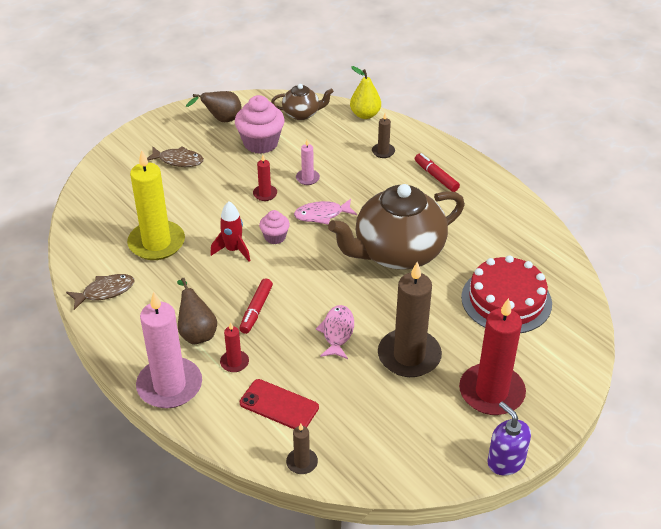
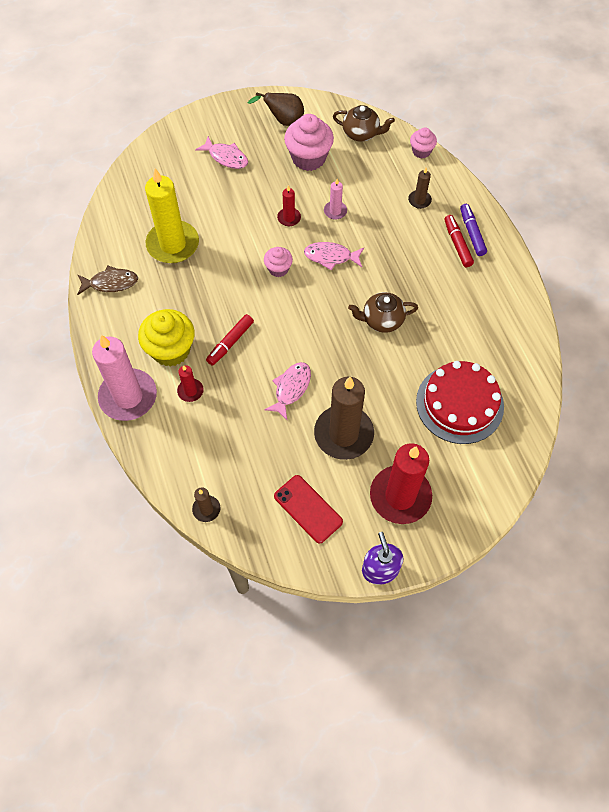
camera: 20 degrees right, 20 degrees up
brown fish [147,146,204,167] -> pink fish [195,136,248,169]
brown pear [177,278,217,344] -> yellow cupcake [138,309,195,367]
red rocket [210,201,250,262] -> none
red phone [240,379,319,429] -> red phone moved to [274,475,343,543]
brown teapot [328,184,465,270] -> brown teapot [348,292,418,333], size x0.48
yellow pear [350,66,381,119] -> pink cupcake [410,128,437,158]
none -> purple marker [460,204,487,256]

